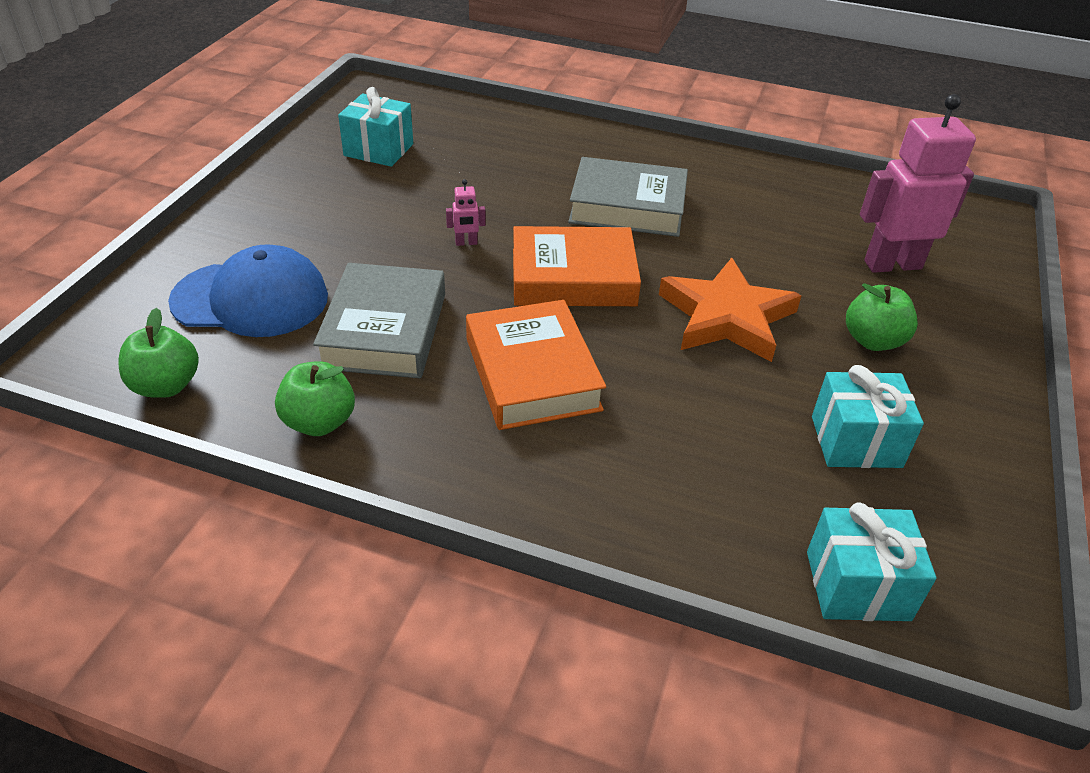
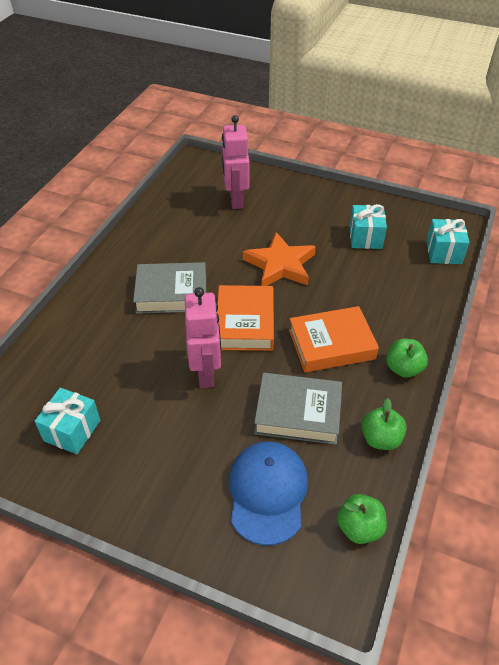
camera: 85 degrees left, 5 degrees up
pink robot [446,179,486,246] -> pink robot [185,287,221,388], size x2.50
grey book [568,157,688,237] -> grey book turned 75 degrees clockwise [133,262,206,314]
green apple [846,283,918,351] -> green apple moved to [386,338,428,378]

